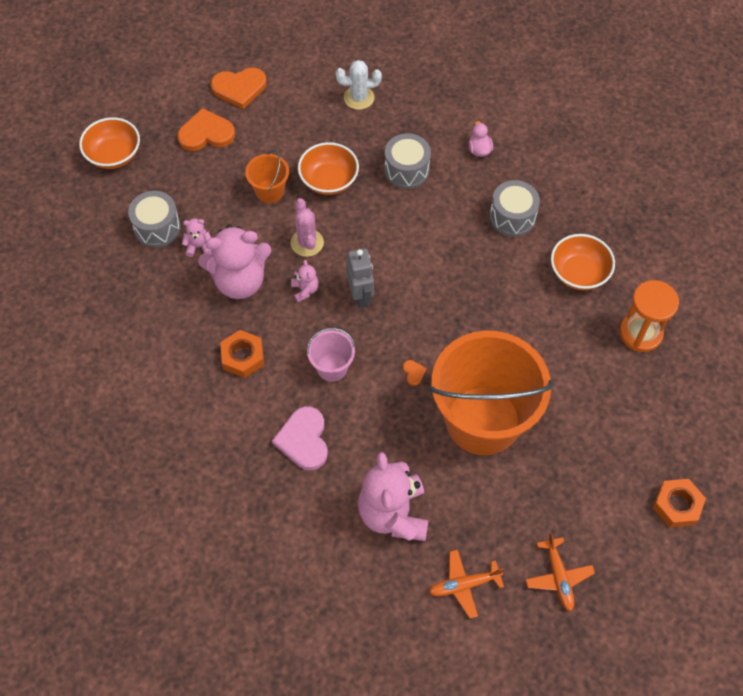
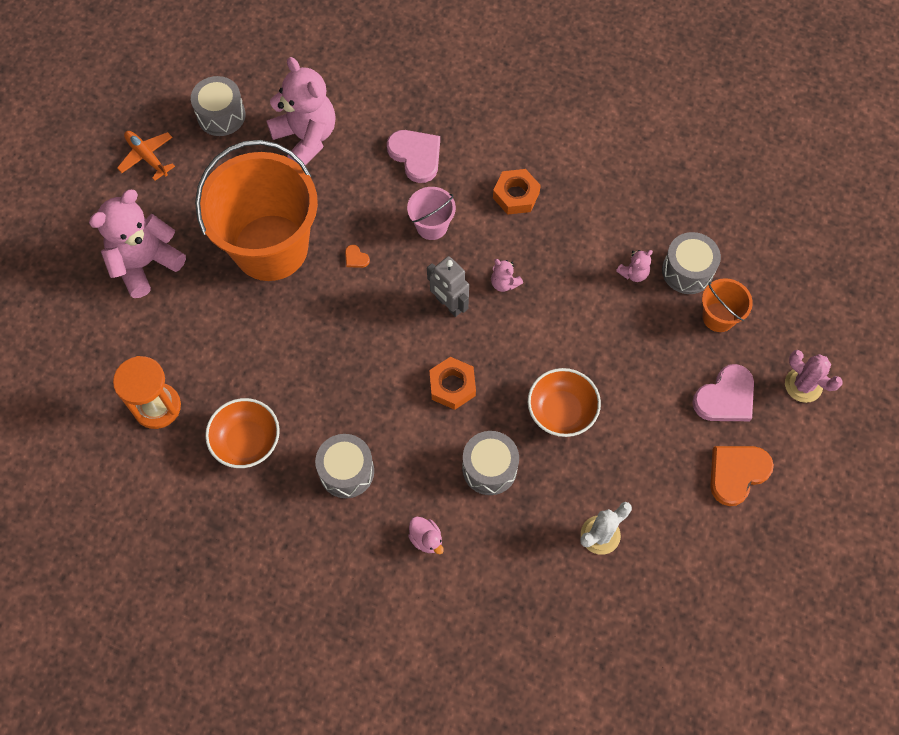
camera: 150 degrees right, 5 degrees up
orange bowl [79,117,140,169] -> none
orange heart [177,108,235,151] -> pink heart [692,364,754,421]
pink teddy bear [198,225,271,299] -> pink teddy bear moved to [89,190,186,298]
orange bucket [245,150,289,203] -> orange bucket moved to [702,278,753,332]
pink cactus [291,198,324,257] -> pink cactus moved to [785,350,843,403]
orange plane [429,550,504,619] -> grey drum [191,76,246,136]
orange nut [653,479,706,528] -> orange nut moved to [429,357,476,410]

